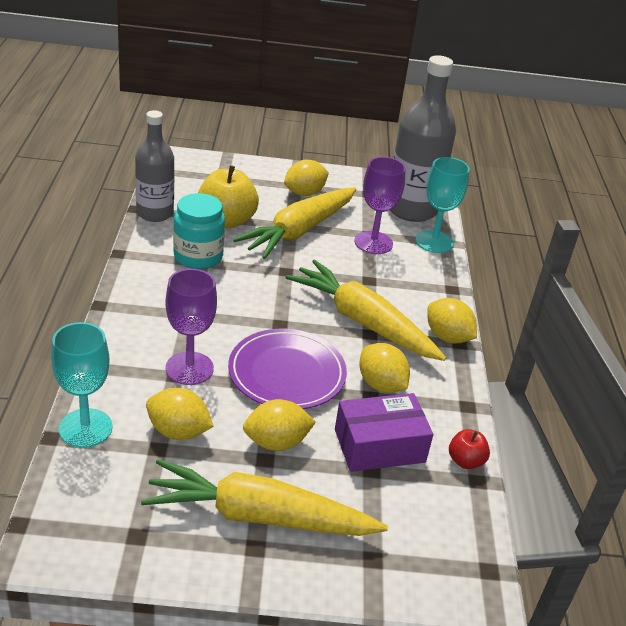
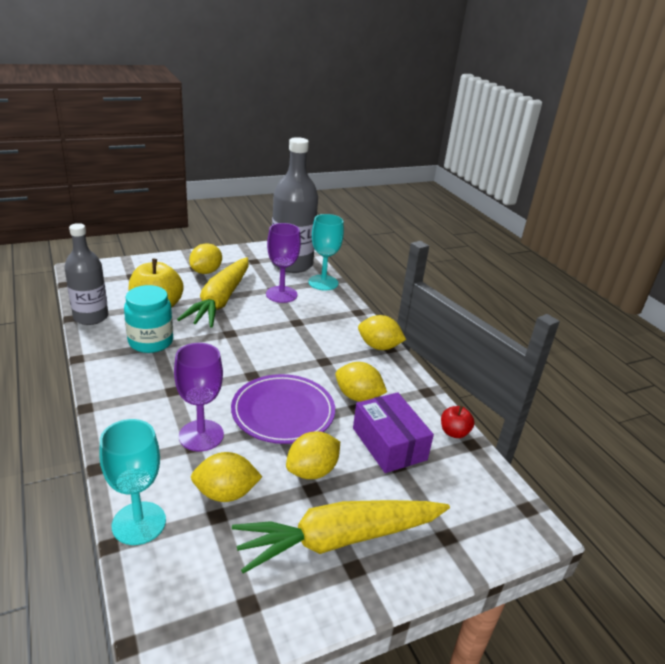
camera: 25 degrees left, 5 degrees down
yellow carrot [286,260,446,361] -> none
purple box [335,393,433,472] -> purple box turned 75 degrees counterclockwise [353,392,434,473]

